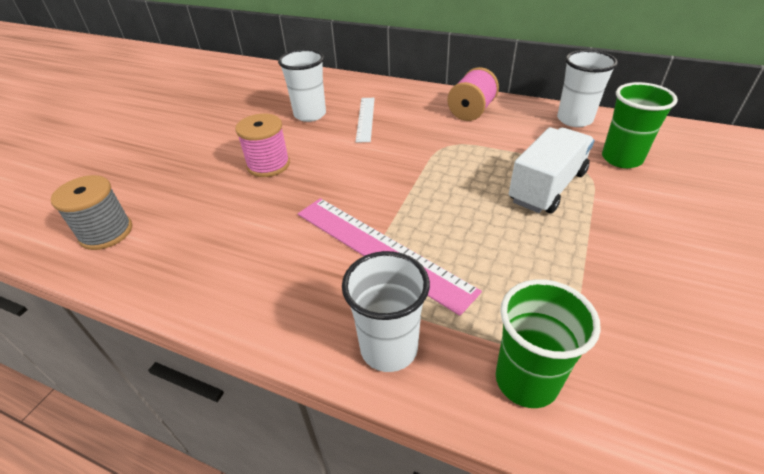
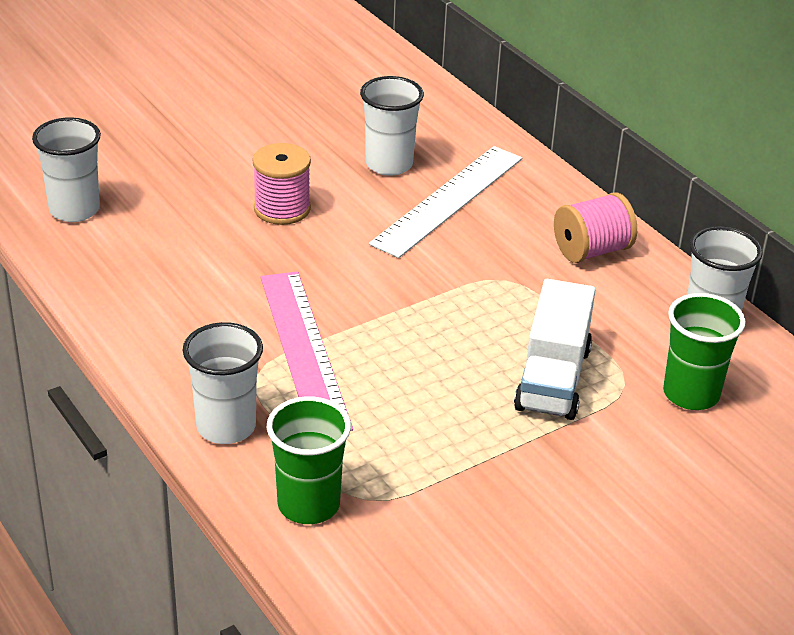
camera: 30 degrees right, 5 degrees down
grey spool [51,175,132,250] -> white cup [32,117,101,222]
white ruler [356,98,375,142] -> white ruler [369,146,522,258], size x1.72
white truck [509,127,594,214] -> white truck turned 120 degrees clockwise [514,279,595,420]

